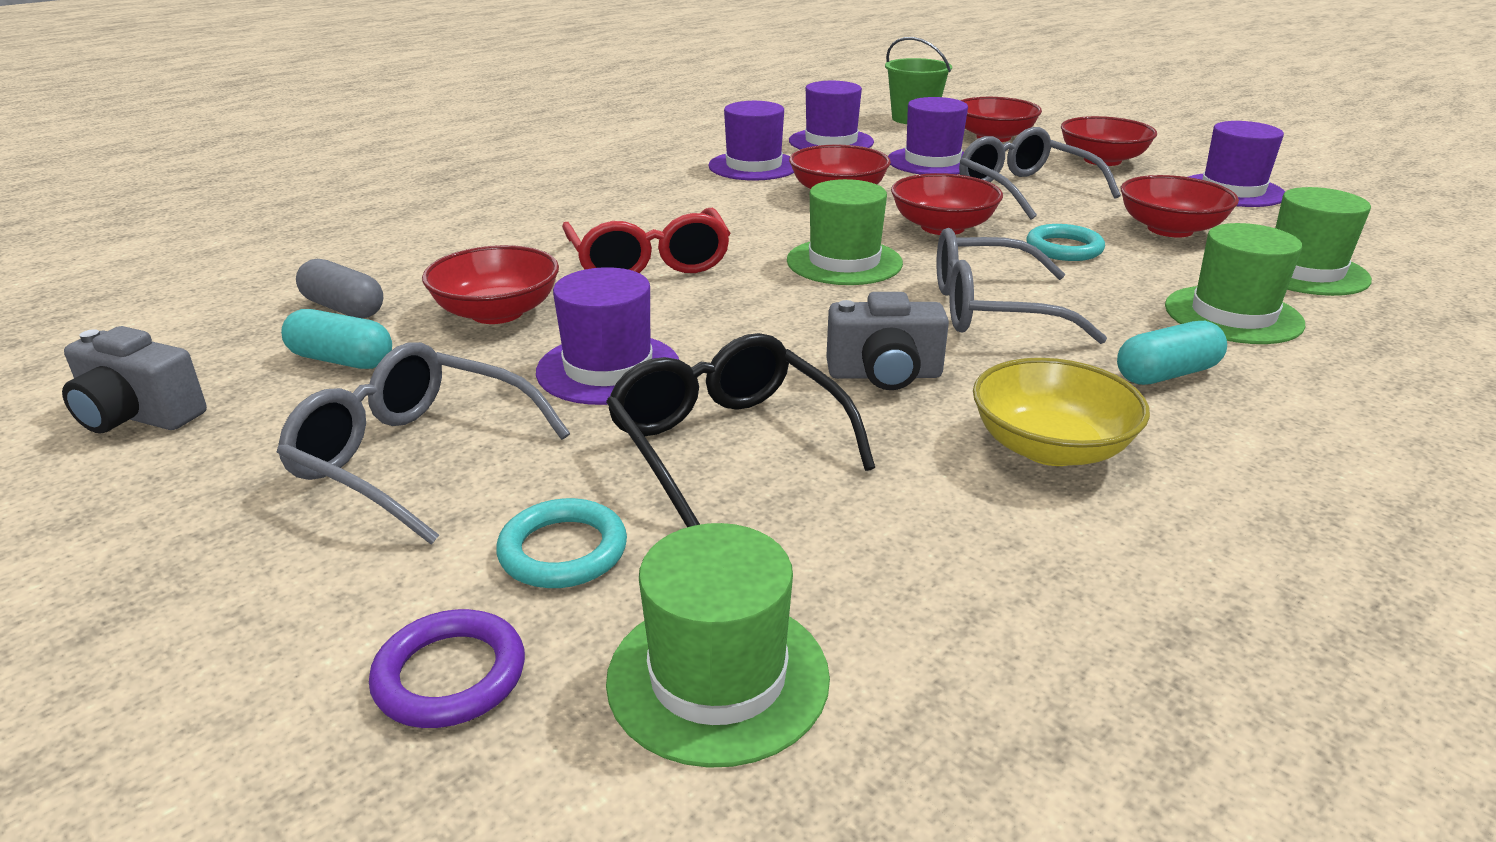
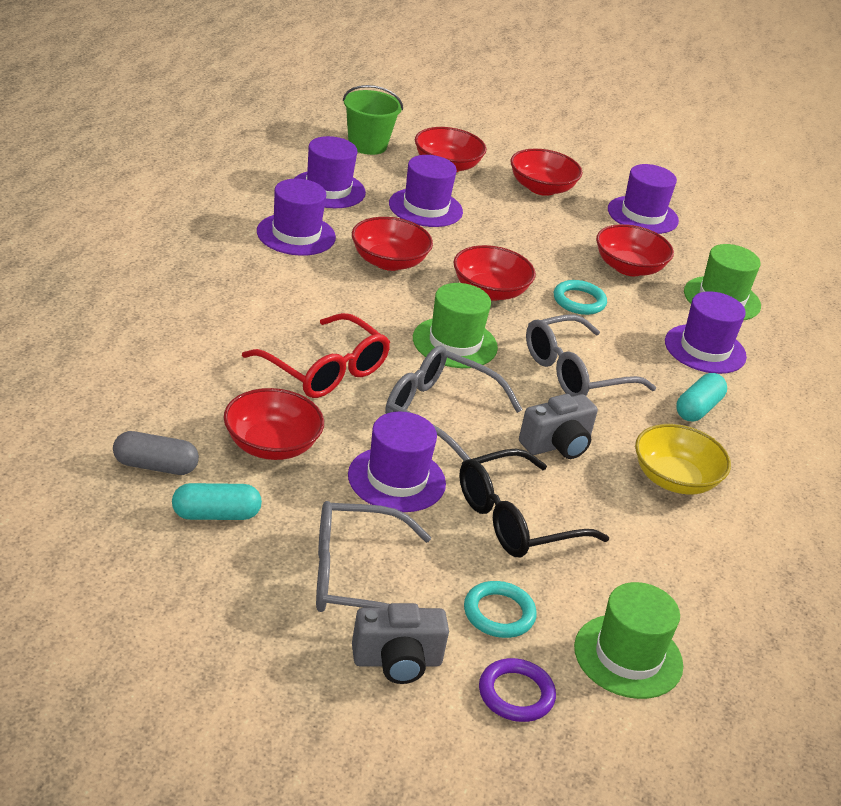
camera: 35 degrees left, 5 degrees up
grey camera [62,326,207,433] -> grey camera moved to [352,603,449,684]
black glasses [606,333,875,527] -> black glasses turned 60 degrees counterclockwise [459,449,609,557]
grey glasses [959,127,1121,220] -> grey glasses moved to [385,345,523,461]
green hat [1165,223,1305,344] -> purple hat [665,291,747,374]

